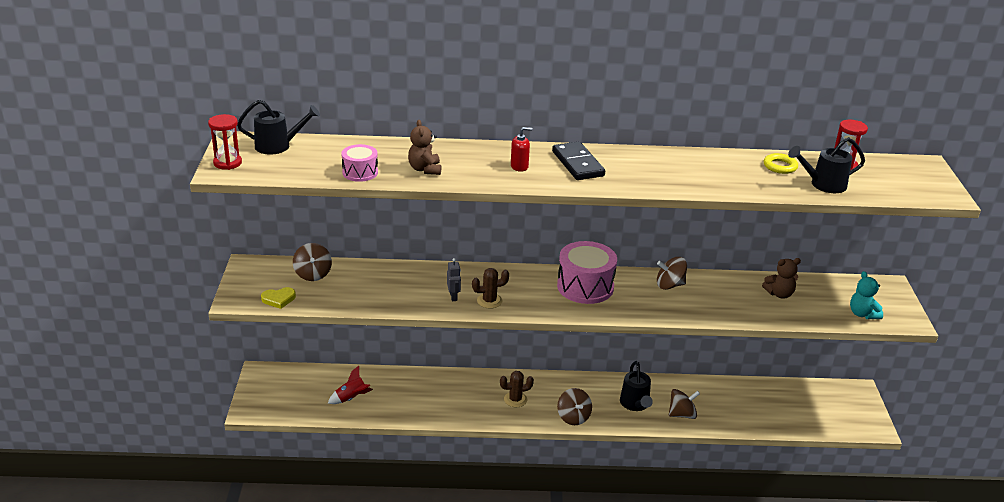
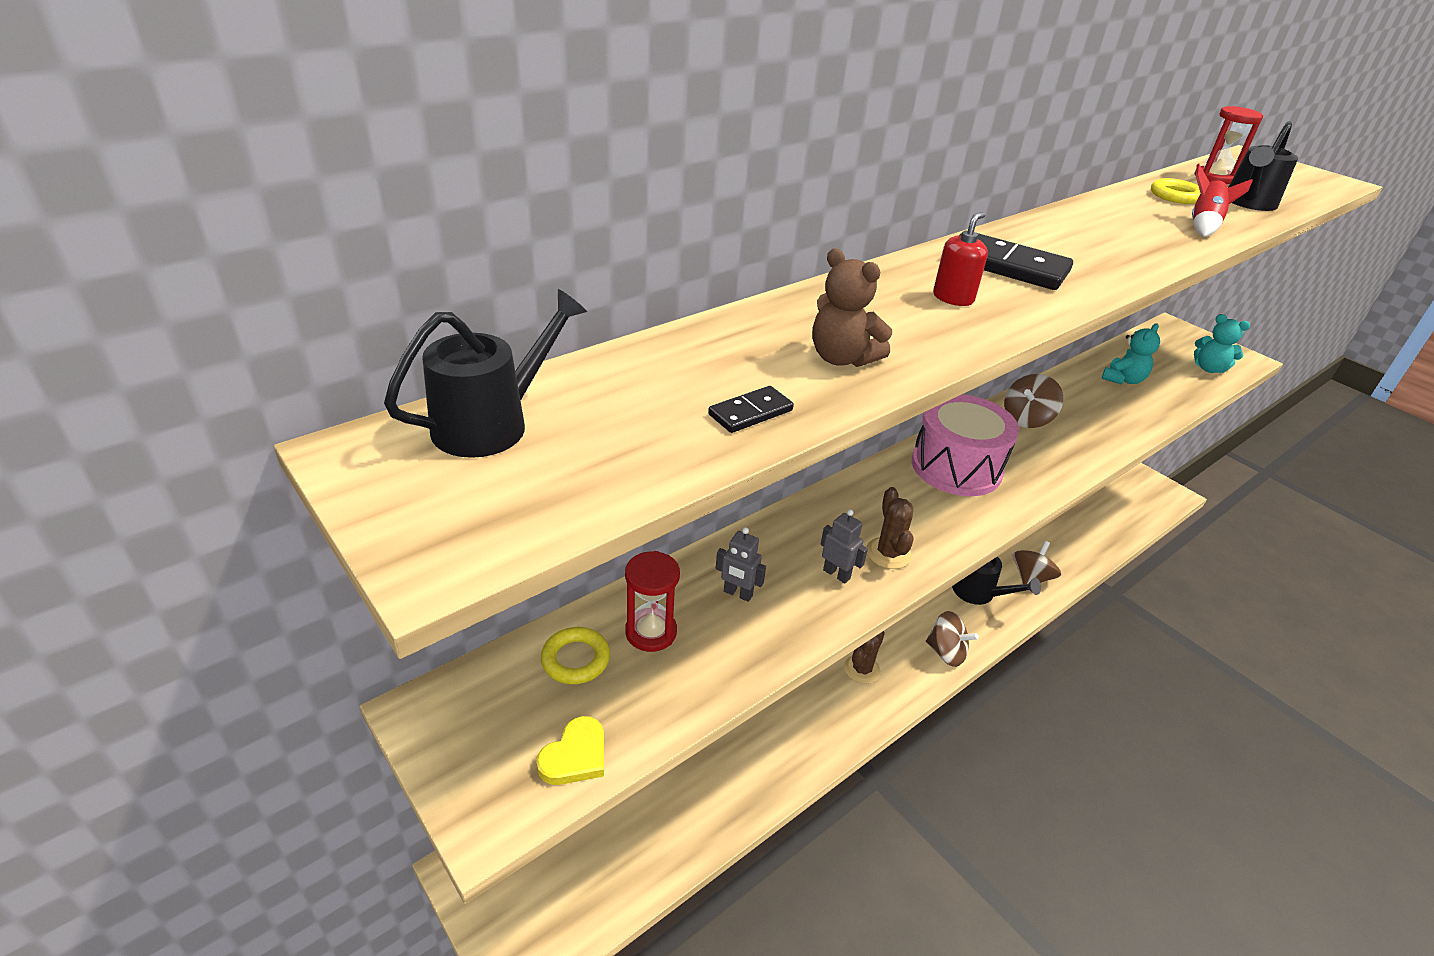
camera: 40 degrees left, 5 degrees up
red hourglass [208,114,242,170] -> red hourglass moved to [625,551,680,652]
brown spinning top [293,243,332,281] -> yellow ring [541,627,610,684]
red rocket [328,366,373,404] -> red rocket moved to [1192,164,1253,237]
pink drum [341,144,378,182] -> black domino [708,386,794,433]
brown cactus [472,268,509,309] -> brown cactus turned 45 degrees counterclockwise [867,487,914,569]
brown teddy bear [762,258,801,299] -> turquoise teddy bear [1102,323,1160,384]
none -> grey robot [716,527,766,602]

